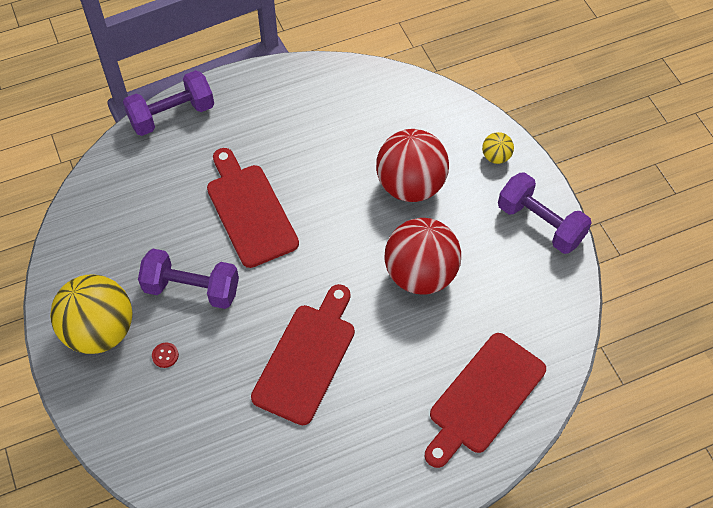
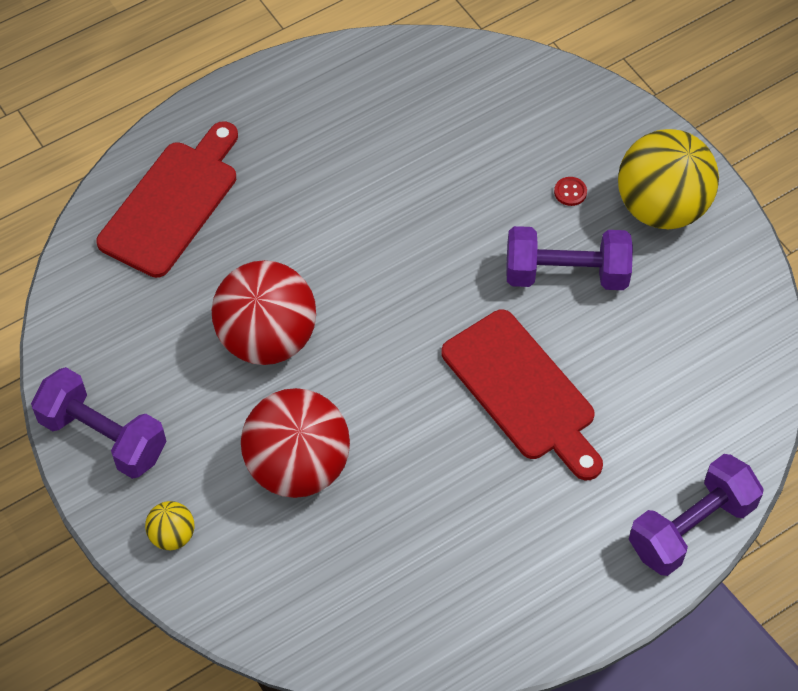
camera: 170 degrees right, 0 degrees up
red cutting board [251,284,355,425] -> none

